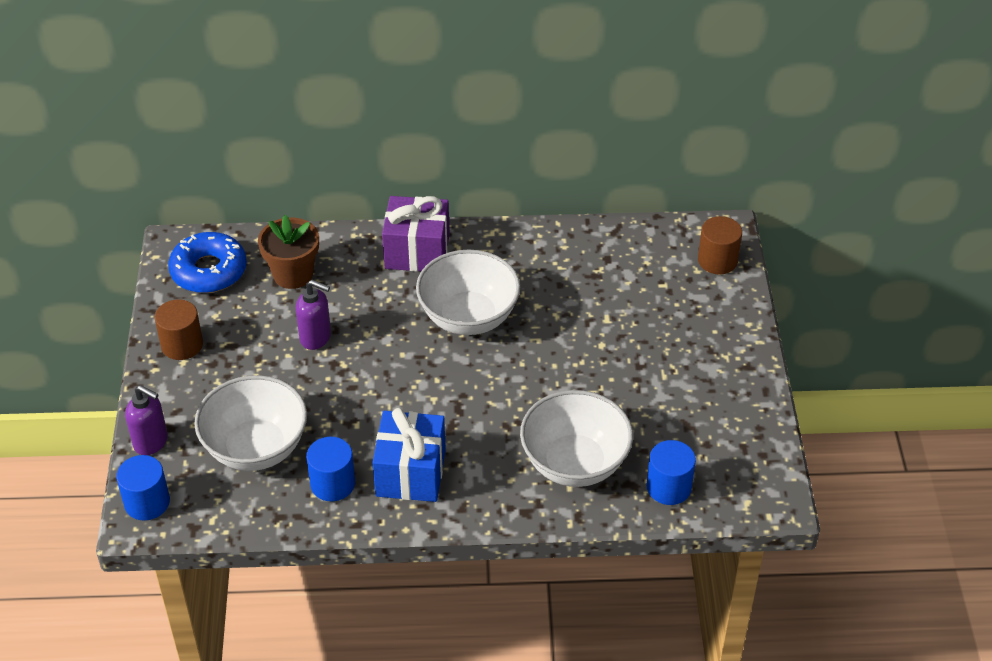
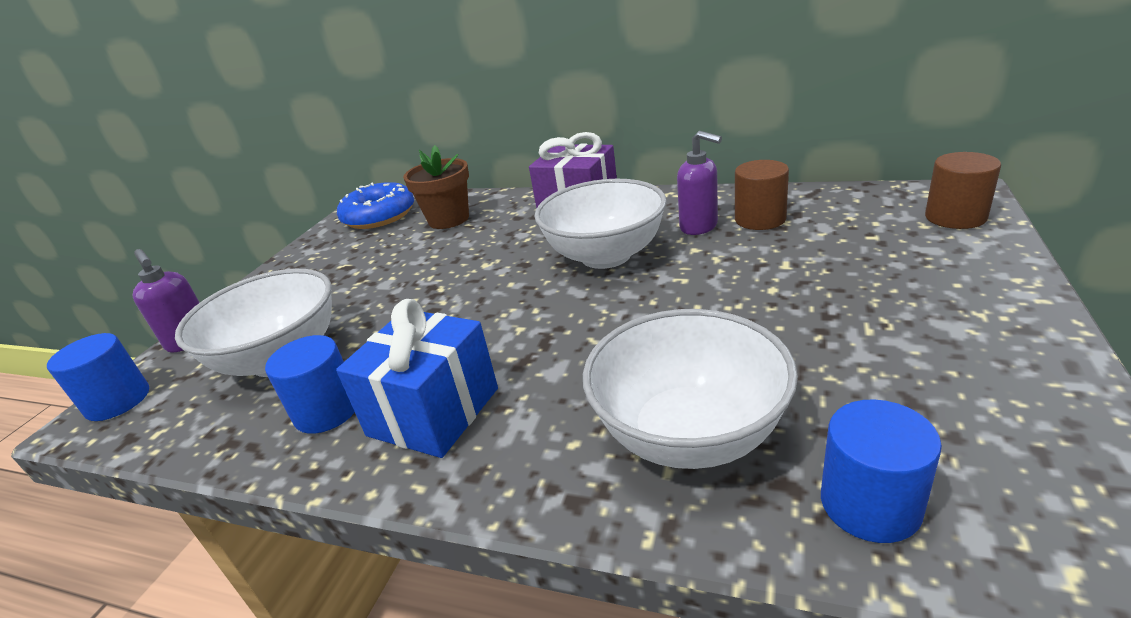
camera: 25 degrees right, 15 degrees down
brown cylinder [154,299,203,360] -> brown cylinder moved to [735,160,789,230]
purple soap dispenser [296,280,331,350] -> purple soap dispenser moved to [677,131,722,235]

